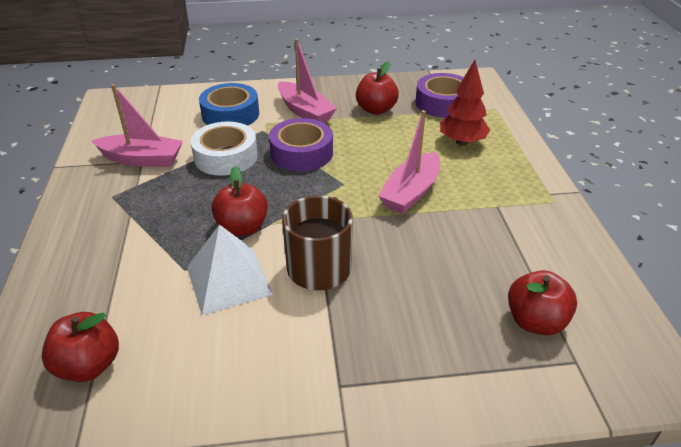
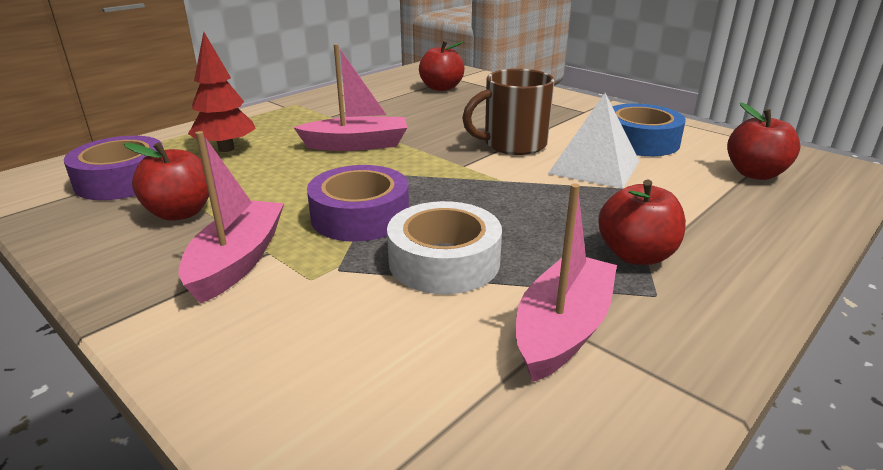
camera: 130 degrees left, 10 degrees down
pink boat [92,84,183,167] -> pink boat turned 60 degrees clockwise [516,183,617,382]
blue tape [199,83,259,126] -> blue tape moved to [612,104,686,156]
red apple [211,166,268,236] -> red apple moved to [598,180,686,265]

